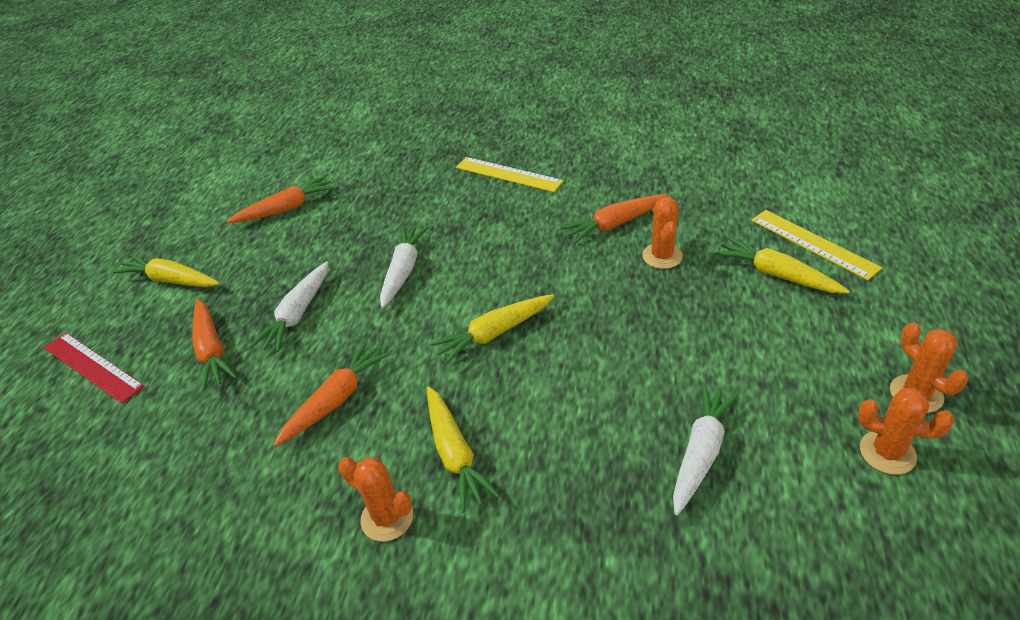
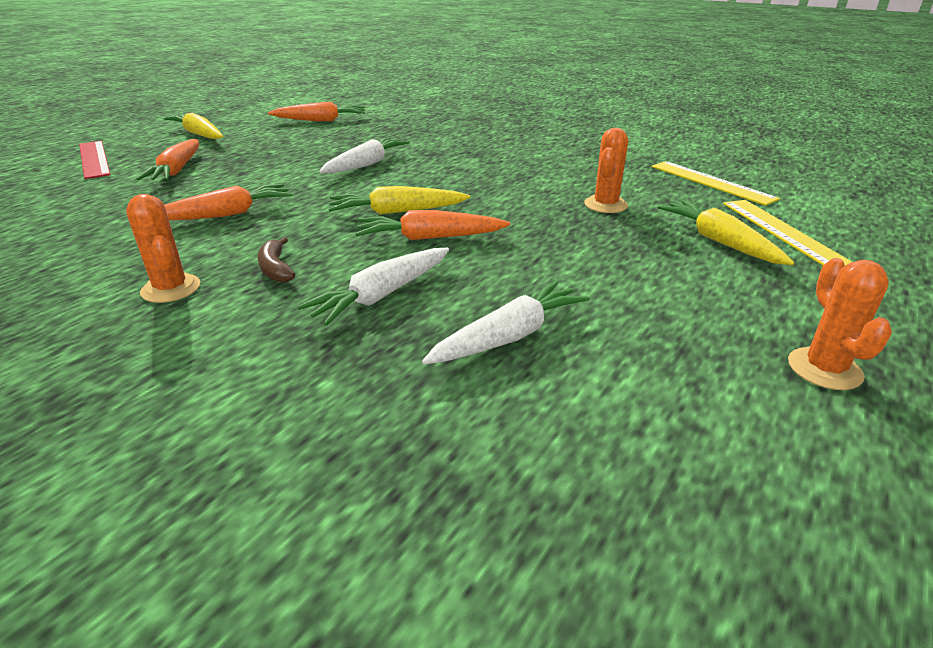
camera: 20 degrees right, 10 degrees down
white carrot [250,261,328,352] -> white carrot moved to [298,248,449,326]
yellow carrot [427,386,500,513] -> brown banana [257,237,295,283]
yellow ruler [456,157,564,192] -> yellow ruler moved to [652,161,780,206]
orange carrot [560,194,668,244] -> orange carrot moved to [355,210,510,240]
orange cactus [858,388,954,475] -> none

